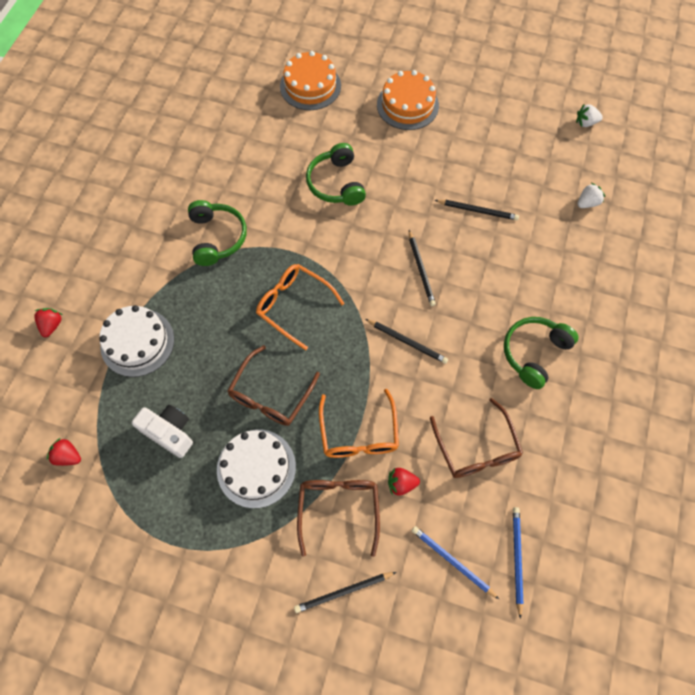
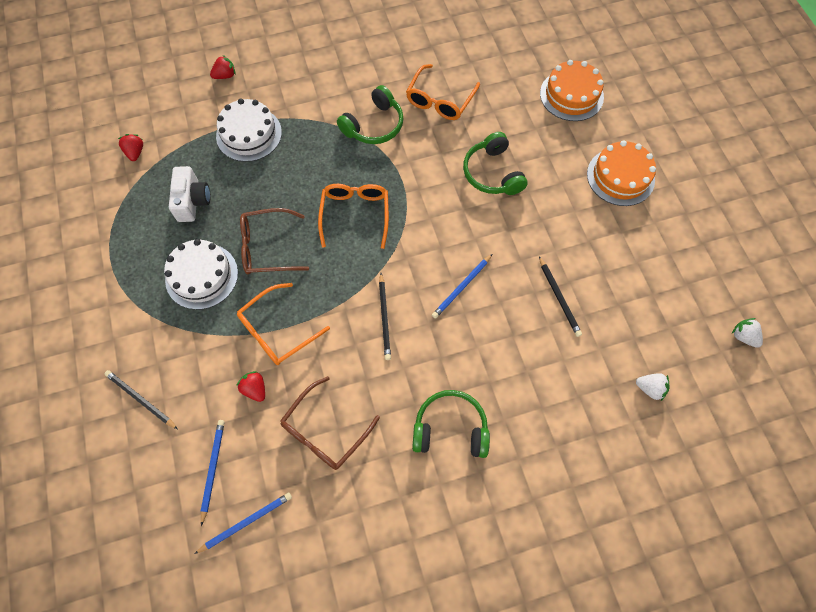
camera: 55 degrees right, 0 degrees up
brown glasses [297,480,380,557] -> none
green headphones [306,143,366,206] -> green headphones turned 60 degrees counterclockwise [463,132,528,195]
black pencil [409,230,436,306] -> blue pencil [432,254,492,319]
none -> orange glasses [406,64,480,120]

